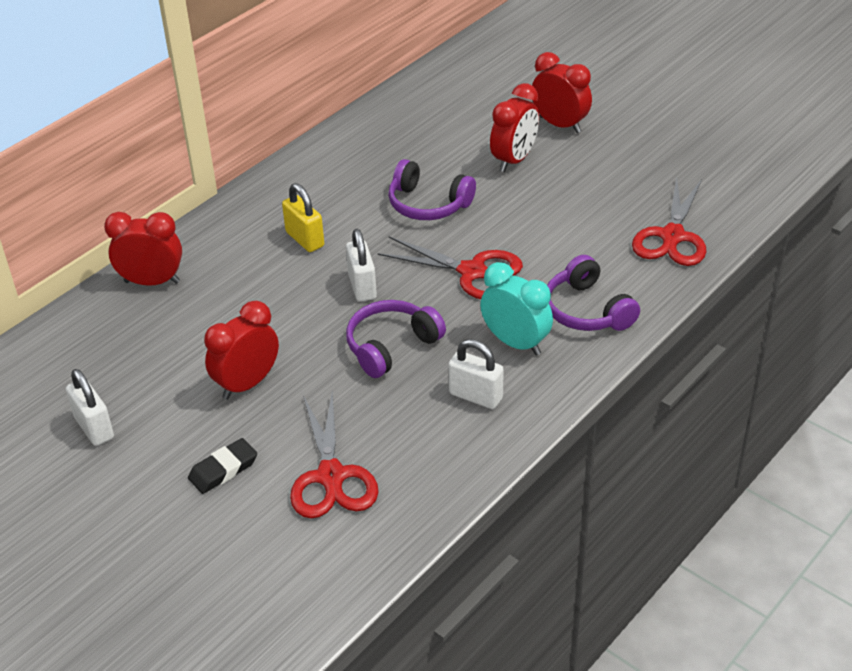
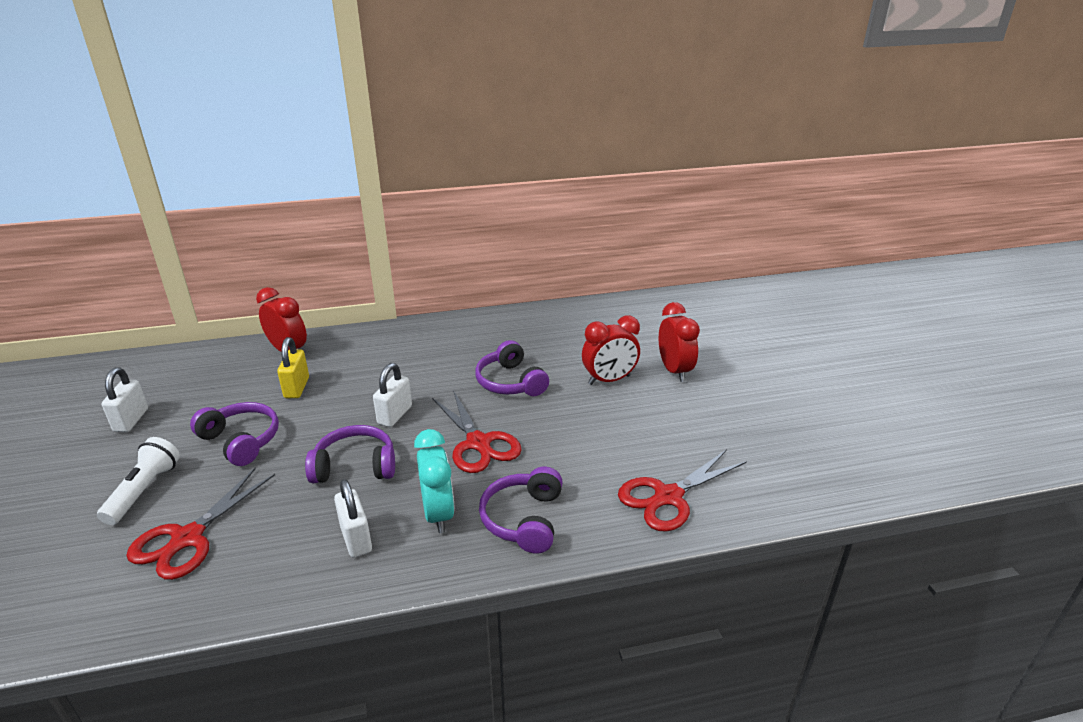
camera: 35 degrees right, 10 degrees down
black eraser [188,438,257,494] -> white flashlight [97,437,180,525]
red clock [204,301,279,400] -> purple headphones [190,402,279,466]
yellow padlock [282,183,324,252] -> yellow padlock moved to [277,337,309,398]

